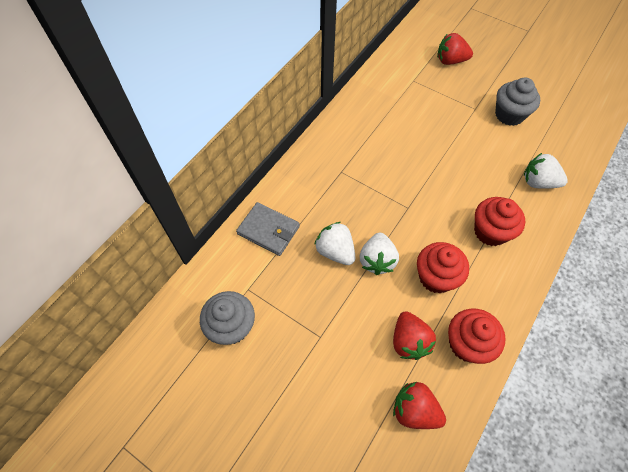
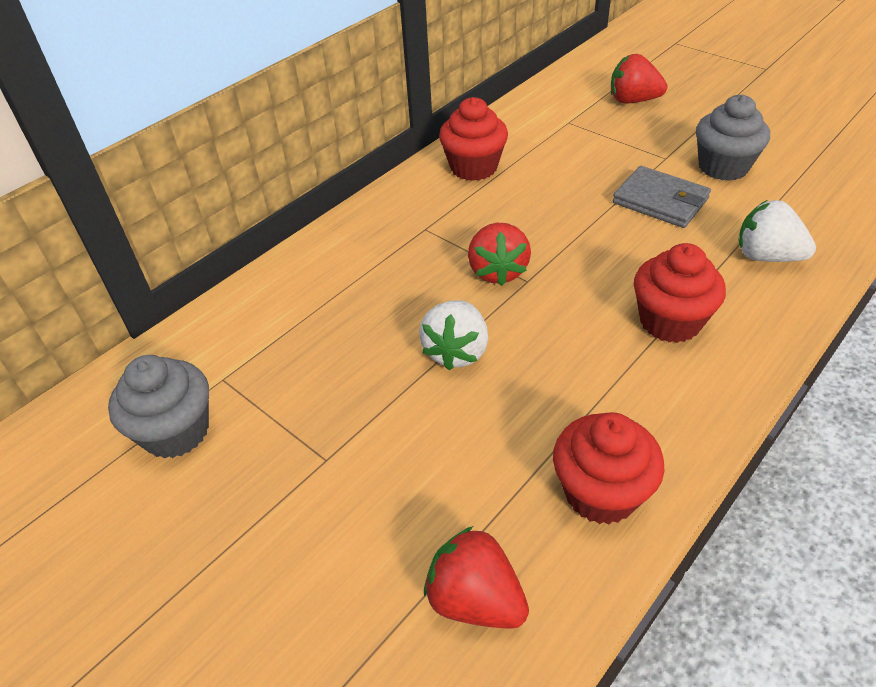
camera: 10 degrees right, 15 degrees down
grey wallet [236,202,300,256] -> grey wallet moved to [613,166,711,228]
white strawberry [314,222,355,265] -> none
red strawberry [393,311,436,360] -> red strawberry moved to [468,223,531,286]
red cupcake [417,242,469,293] -> red cupcake moved to [439,97,508,181]

